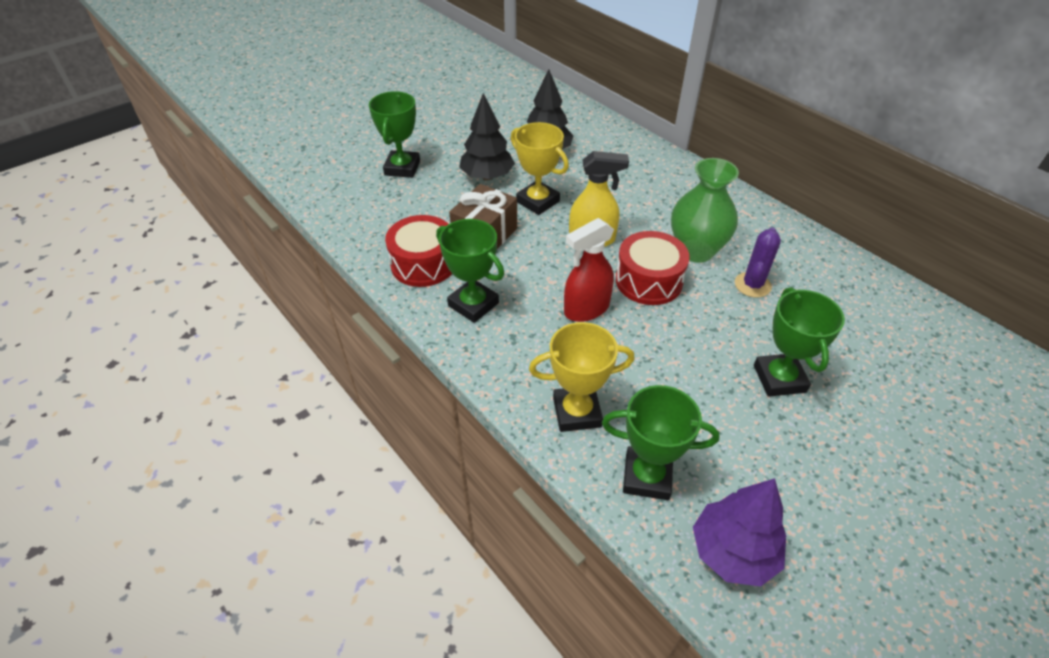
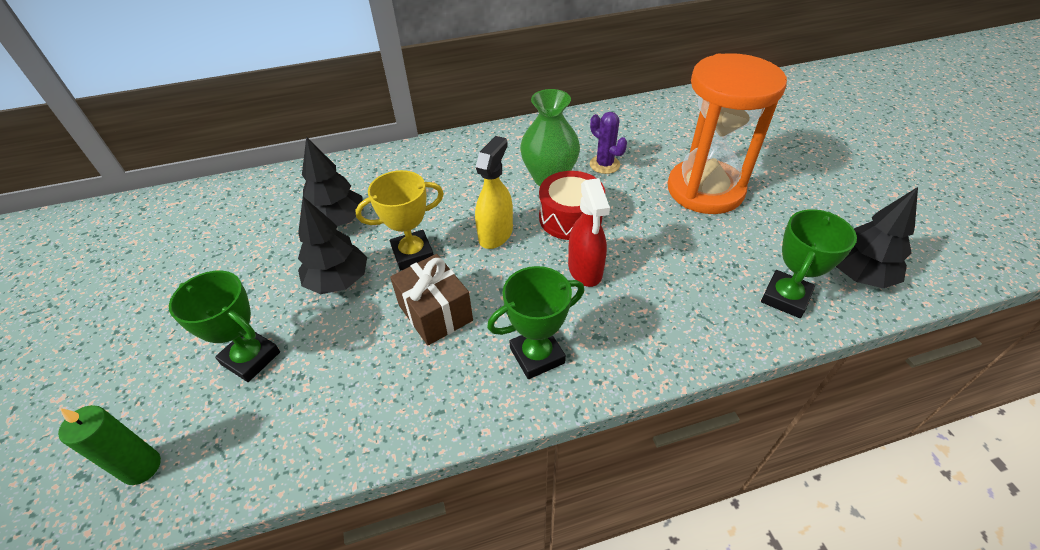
camera: 65 degrees left, 0 degrees up
red drum [385,215,452,287] -> none
yellow trophy [529,322,635,432] -> none
purple tree [693,478,786,587] -> black tree [836,187,918,288]
green trophy [754,287,845,397] -> orange hourglass [667,53,787,214]
none -> green candle [58,405,161,485]

